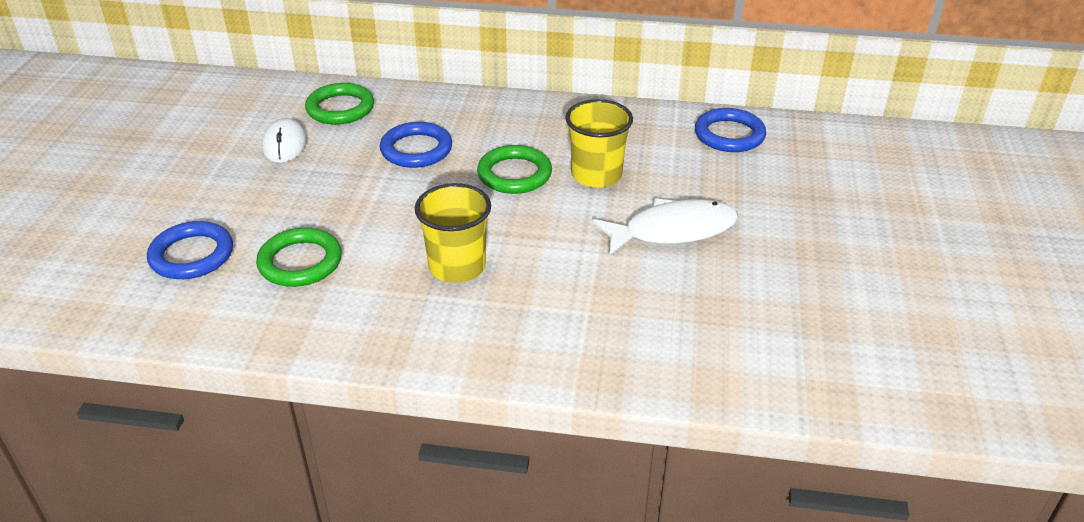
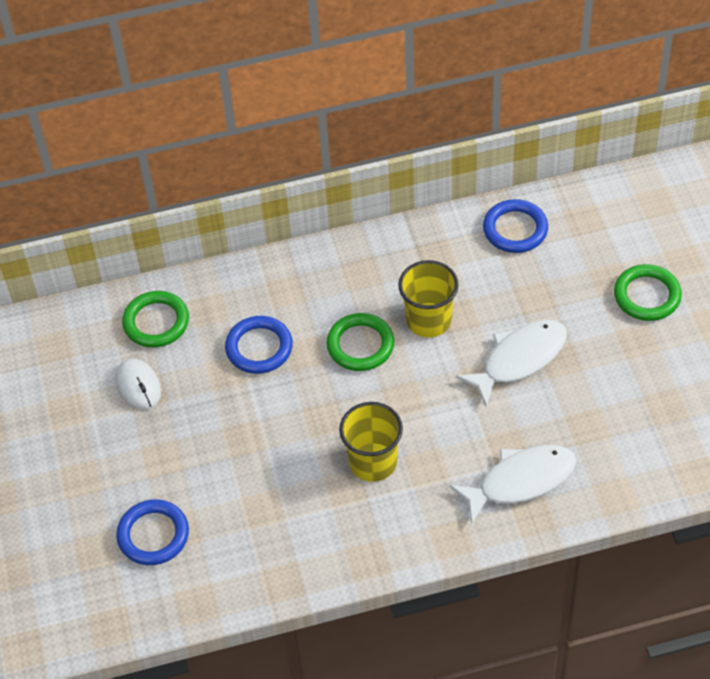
camera: 20 degrees left, 15 degrees up
green ring [256,227,342,287] -> green ring moved to [614,264,682,321]
none -> white fish [450,445,577,524]

